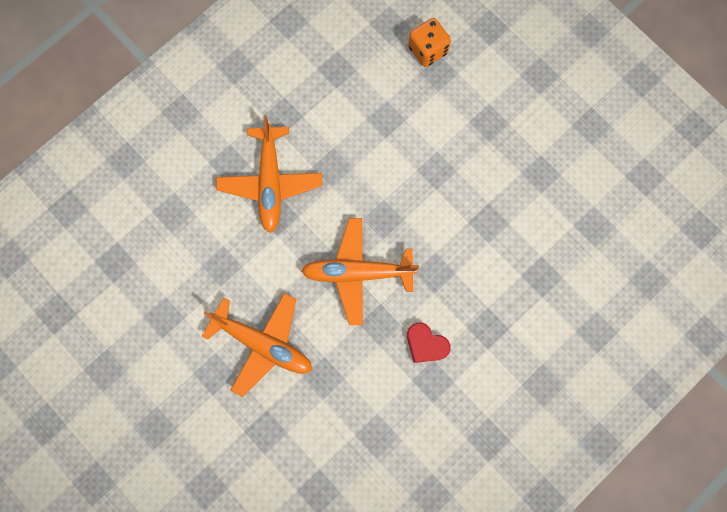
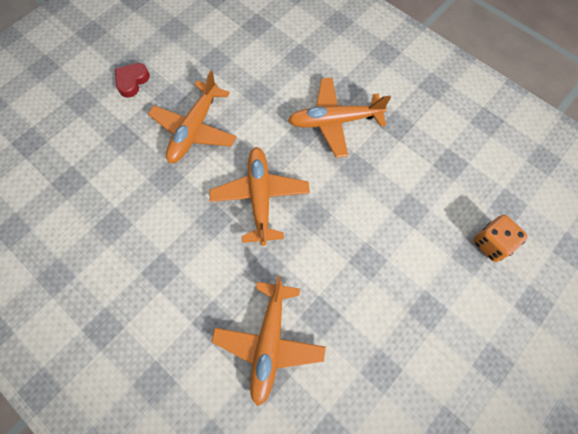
camera: 85 degrees right, 10 degrees down
red heart [407,322,450,363] -> red heart moved to [115,63,150,98]
none -> orange plane [211,276,326,406]

